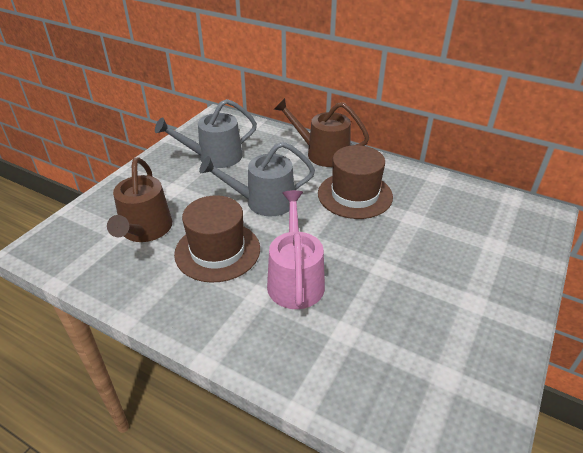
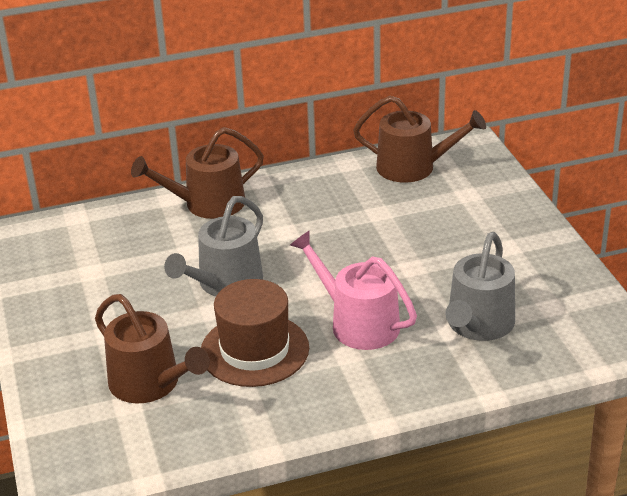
camera: 45 degrees left, 5 degrees down
grey watering can [155,99,257,168] -> grey watering can moved to [445,232,515,341]
brown hat [318,145,393,219] -> none
none -> brown watering can [353,96,486,183]

